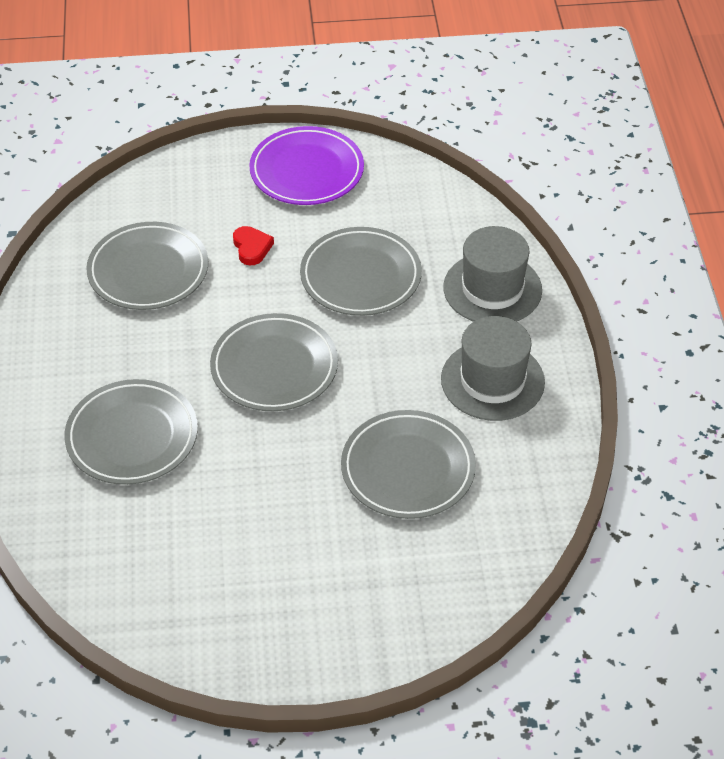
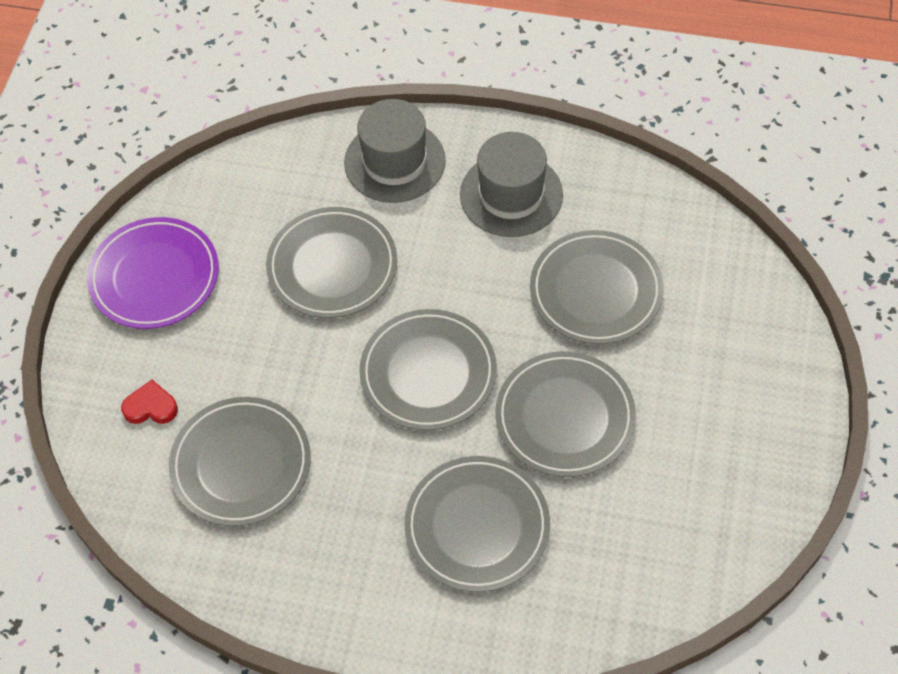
camera: 70 degrees left, 10 degrees up
red heart [233,226,274,265] -> red heart moved to [121,380,178,424]
none -> grey plate [495,351,636,477]

